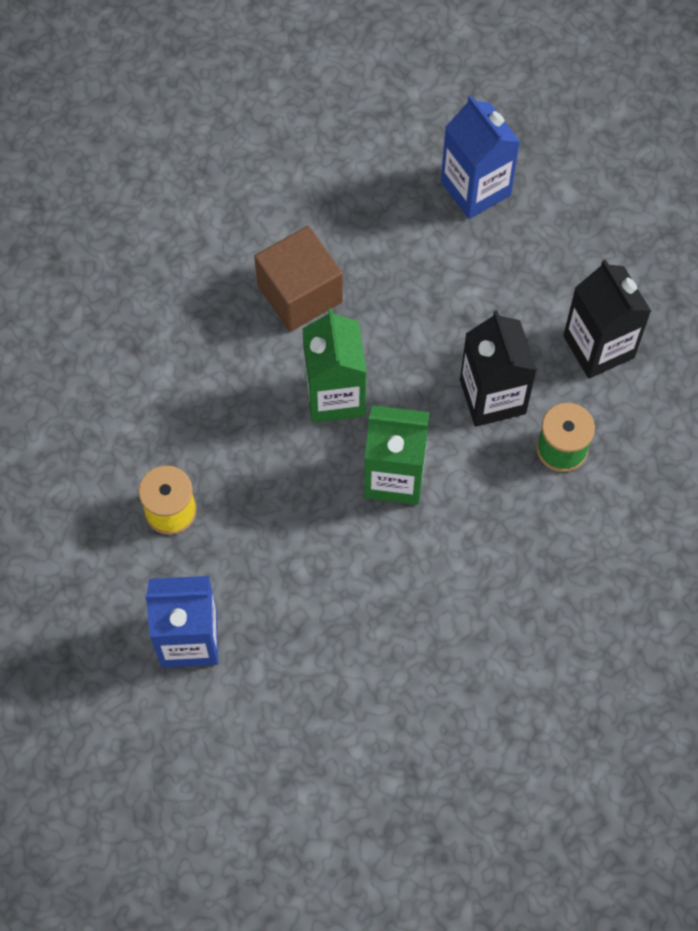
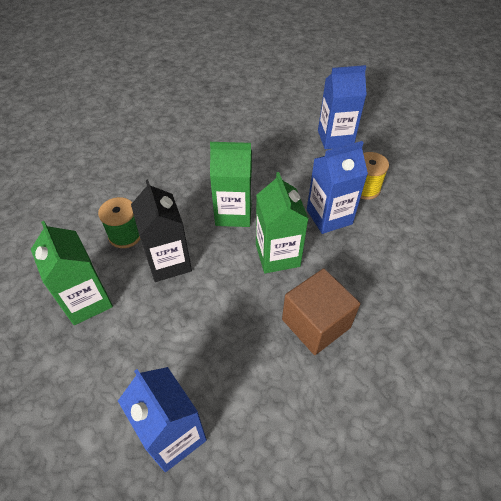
camera: 175 degrees right, 15 degrees down
black carton [563,259,651,379] -> green carton [31,221,113,325]
none -> blue carton [307,141,368,234]

